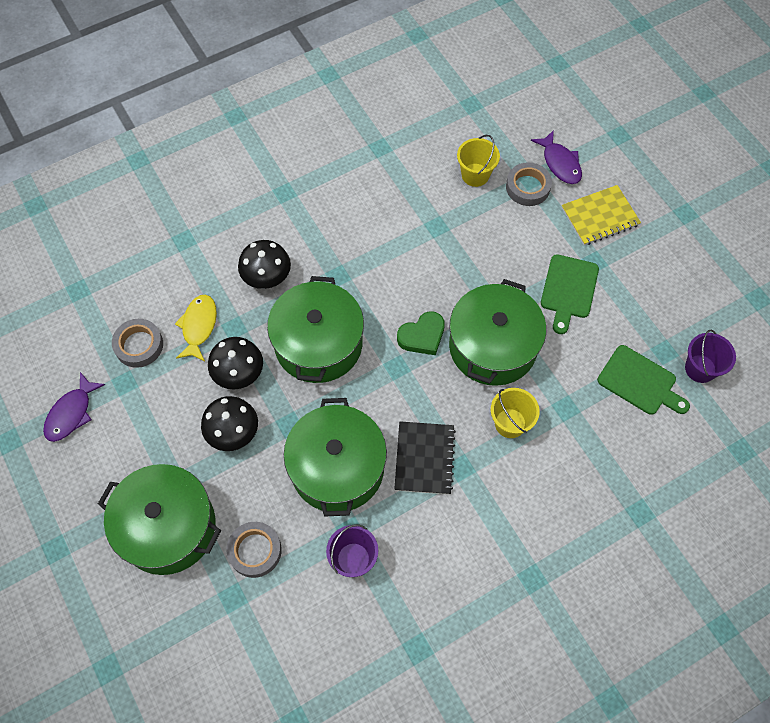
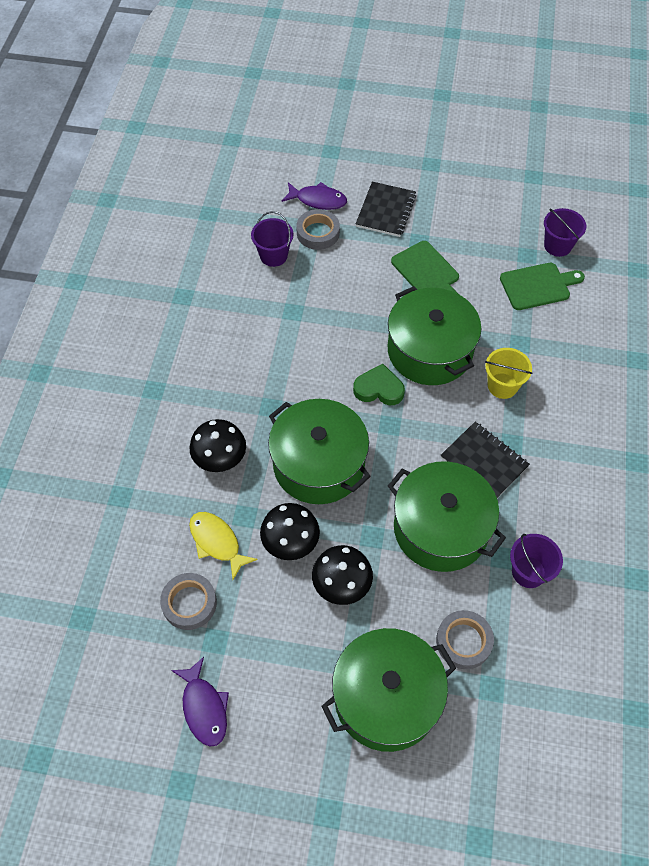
camera: 50 degrees left, 5 degrees down
green heart [397,311,445,355] -> green heart turned 90 degrees counterclockwise [353,364,405,405]
yellow bucket [457,135,500,187] -> purple bucket [251,211,294,267]
yellow notebook [562,185,641,245] -> black notebook [356,182,416,237]

